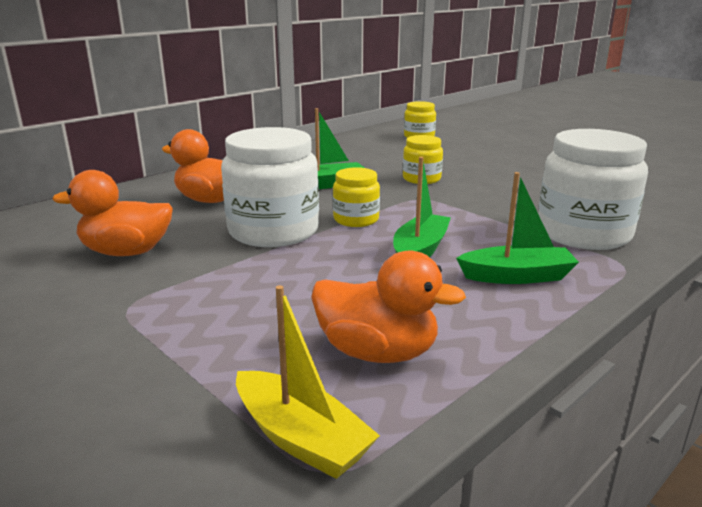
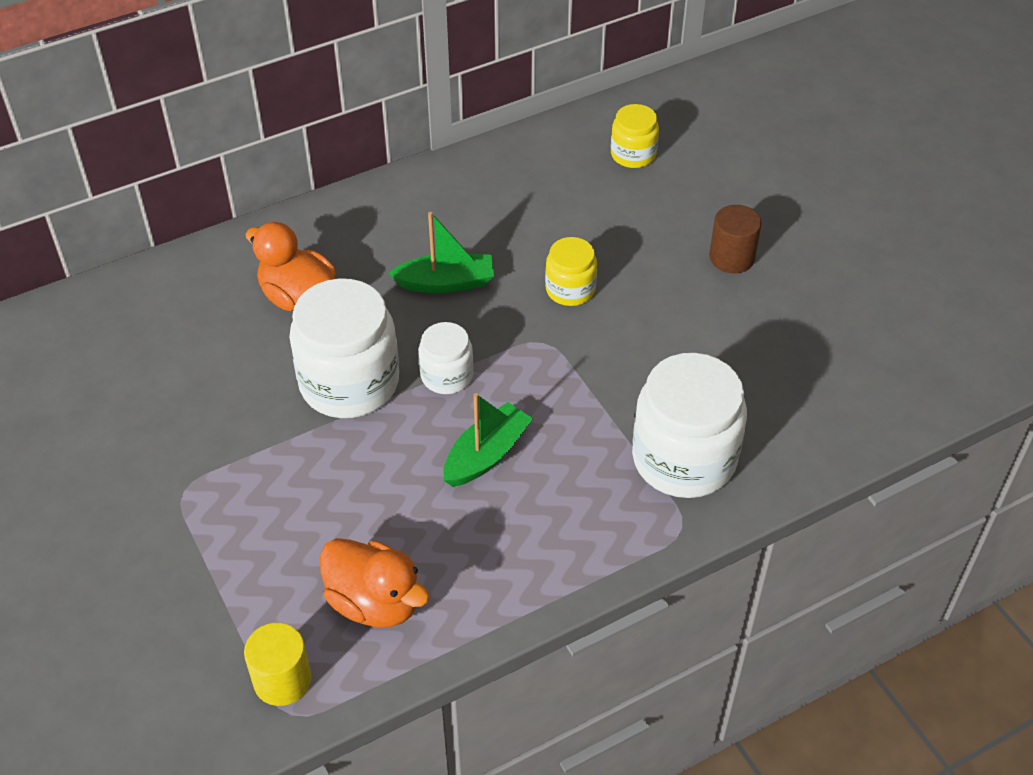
camera: 15 degrees right, 25 degrees up
orange duck [52,170,173,256] -> none
yellow boat [236,285,380,479] -> yellow cylinder [244,623,311,706]
yellow jar [333,167,380,227] -> white jar [419,322,474,394]
green boat [456,172,579,284] -> none
none -> brown cylinder [709,205,762,273]

